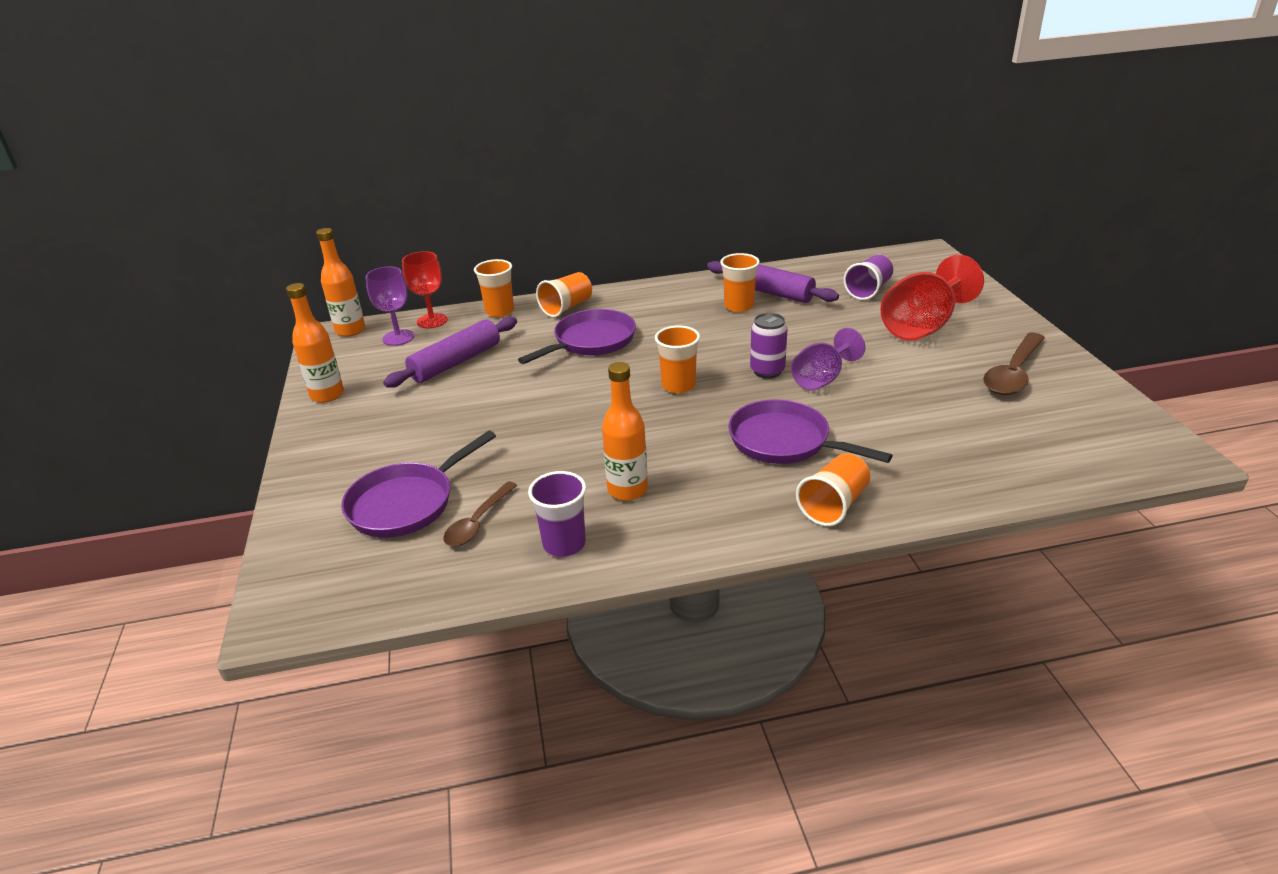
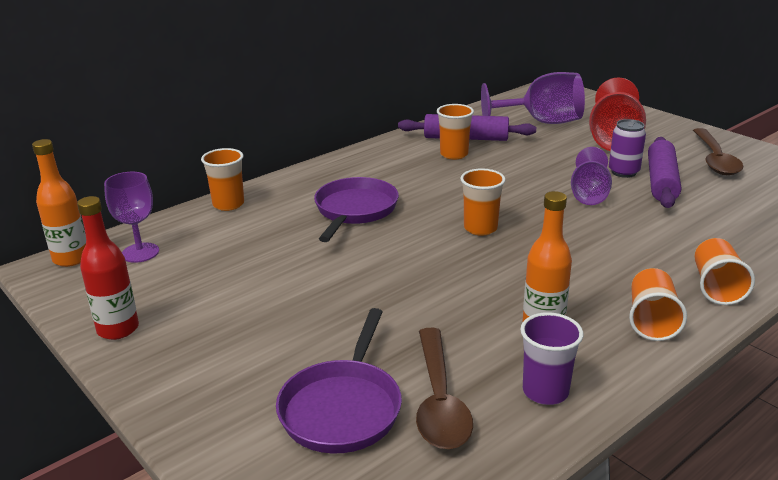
camera: 30 degrees left, 5 degrees down
orange bottle [286,283,344,403] -> red bottle [77,196,139,340]
purple rolling pin [383,317,517,388] -> purple rolling pin moved to [648,137,681,208]
red goblet [402,251,448,329] -> none
brown spoon [443,482,518,546] -> brown spoon [416,328,473,449], size x1.55
orange cup [536,272,592,317] -> orange cup moved to [629,268,687,341]
purple pan [728,399,893,464] -> none
purple can [750,313,787,379] -> purple can moved to [609,119,646,178]
purple cup [843,255,893,300] -> purple goblet [481,72,585,124]

